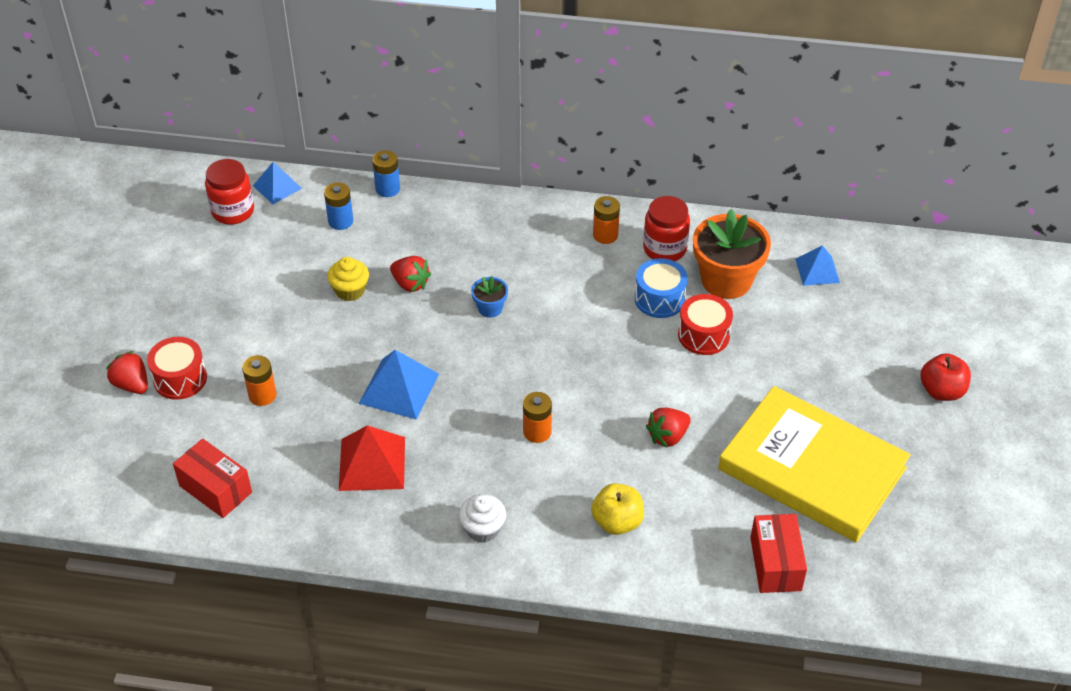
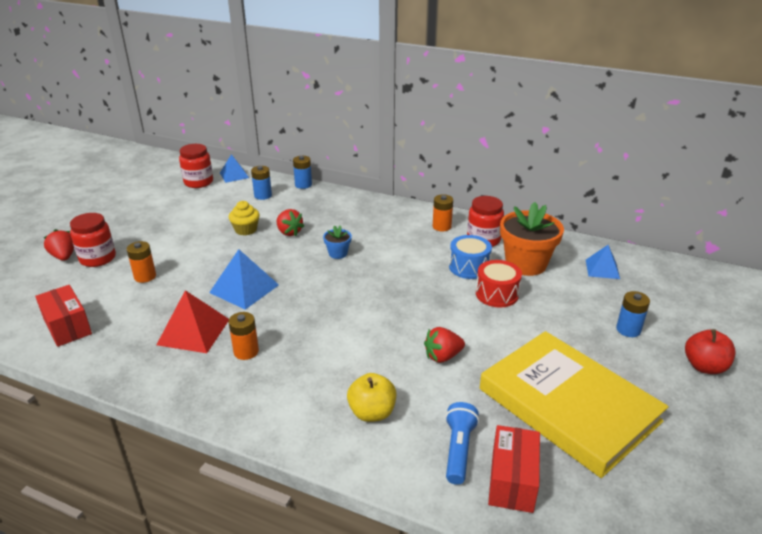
camera: 15 degrees right, 15 degrees down
red drum [147,337,207,400] -> red jar [70,213,116,267]
white cupcake [459,494,506,543] -> none
orange battery [523,392,552,443] -> orange battery moved to [228,312,259,360]
none -> blue flashlight [445,402,479,485]
none -> blue battery [616,291,650,337]

